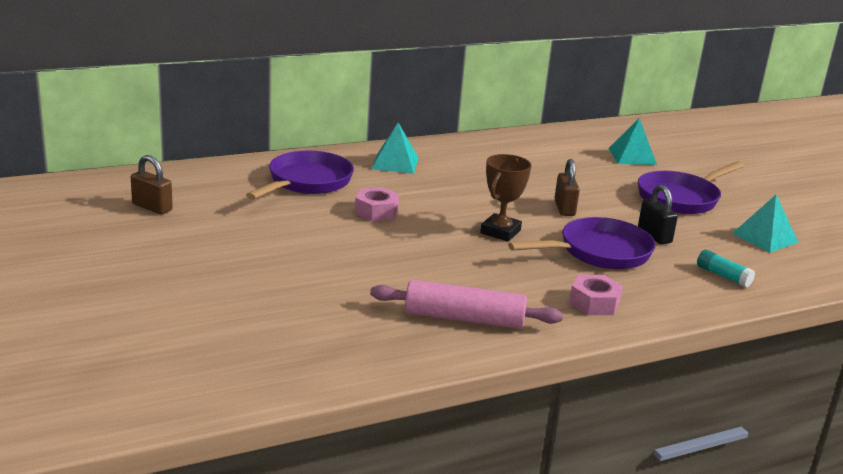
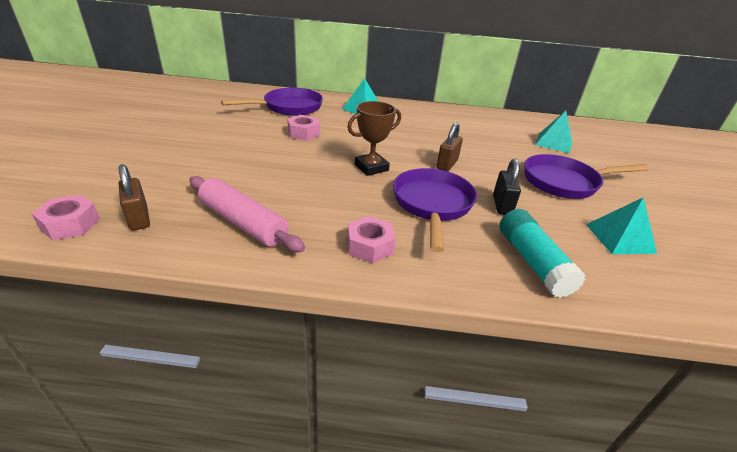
camera: 30 degrees right, 10 degrees up
brown padlock [131,155,173,214] -> brown padlock moved to [119,164,150,230]
purple pan [508,217,655,269] -> purple pan turned 90 degrees counterclockwise [393,168,477,252]
turquoise glue stick [697,250,755,288] -> turquoise glue stick [499,209,586,298], size x1.70
none -> pink nut [31,195,100,240]

